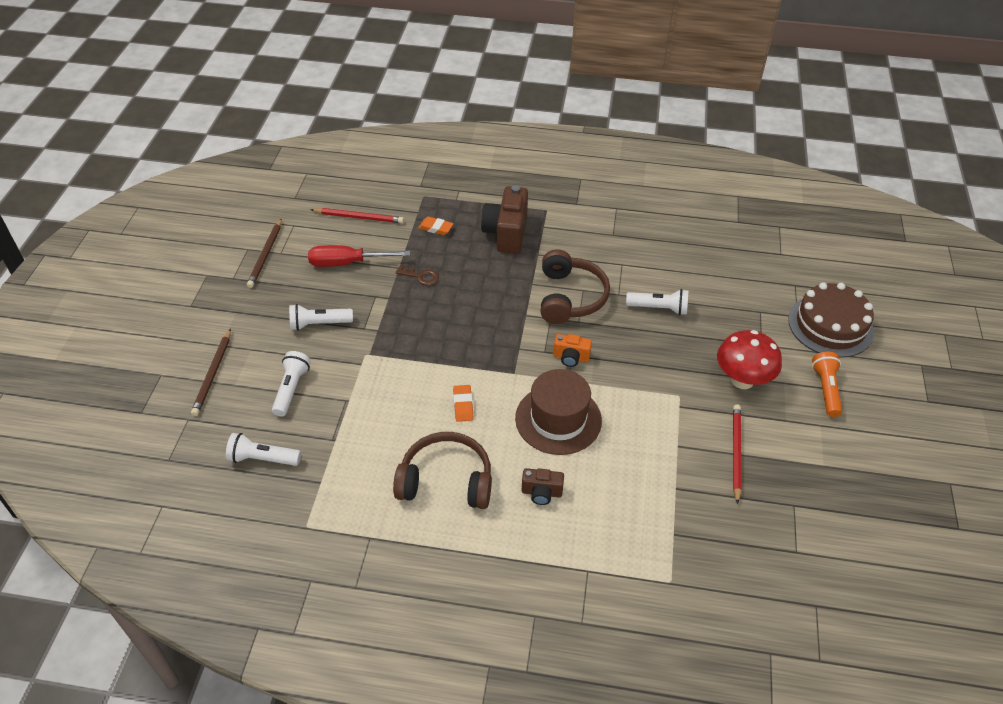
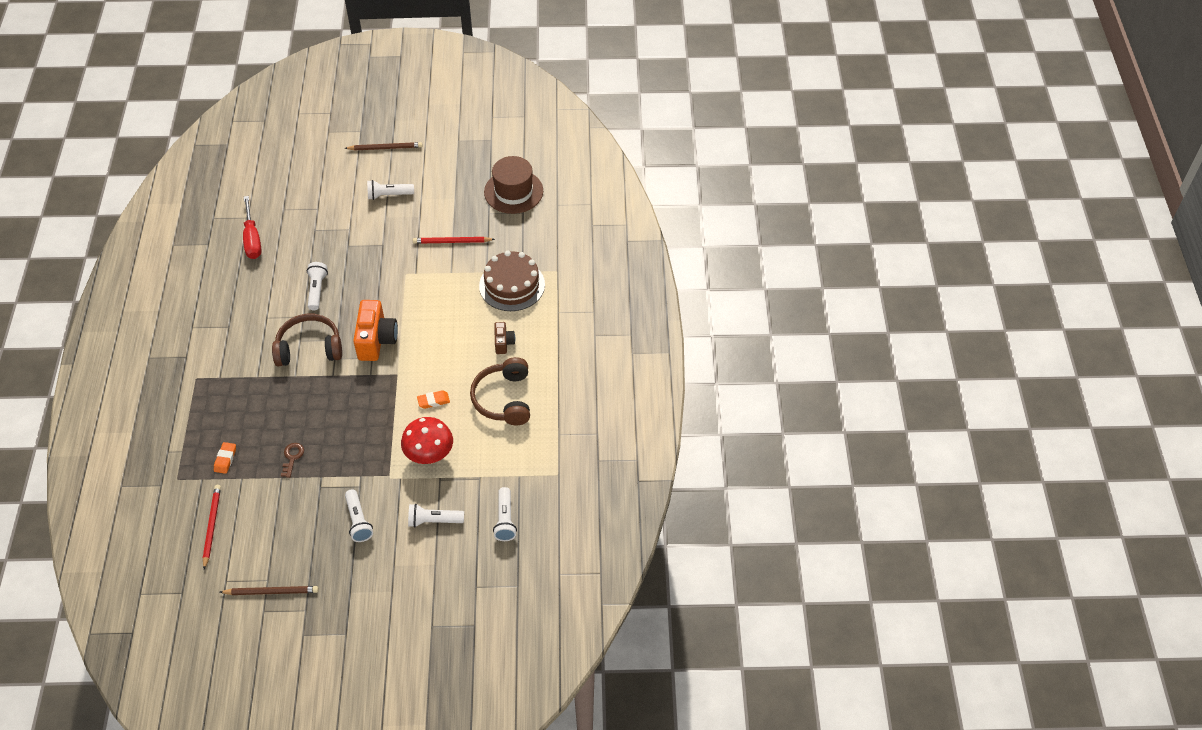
camera: 100 degrees left, 5 degrees up
brown pencil [191,329,231,416] -> brown pencil moved to [344,142,423,150]
red screwdriver [308,245,410,267] -> red screwdriver moved to [243,196,262,259]
brown camera [481,185,528,254] -> none
brown hat [515,369,602,455] -> brown hat moved to [484,156,543,214]
orange camera [553,334,592,367] -> orange camera [353,300,398,361], size x1.90
red mushroom [717,330,782,389] -> red mushroom moved to [401,417,453,464]
brown cake [788,282,874,358] -> brown cake moved to [479,251,545,311]
orange flashlight [812,352,842,417] -> white flashlight [367,180,414,200]

